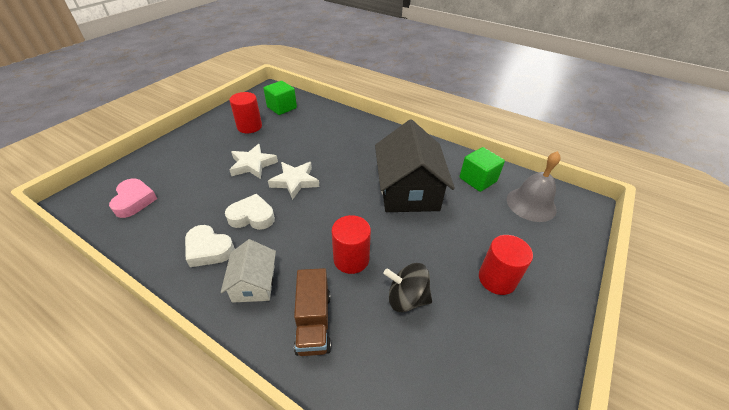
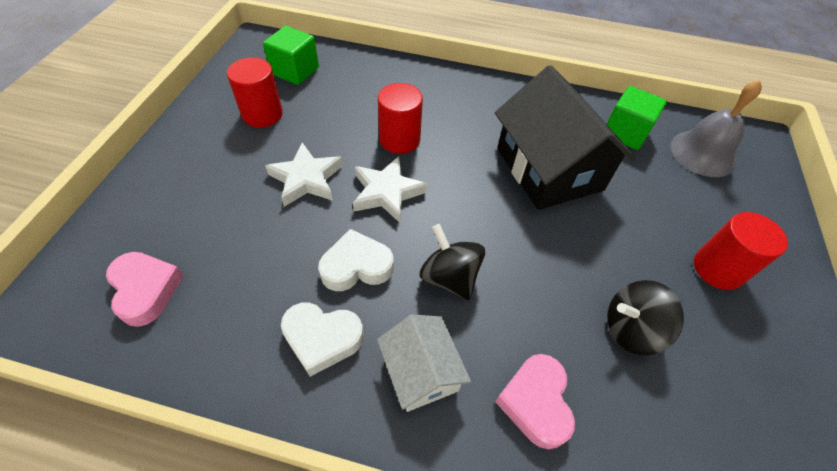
camera: 20 degrees left, 10 degrees up
brown truck [294,268,331,356] -> pink heart [495,354,575,449]
red cylinder [332,215,371,274] -> red cylinder moved to [378,83,423,154]
none -> black spinning top [420,224,485,301]

